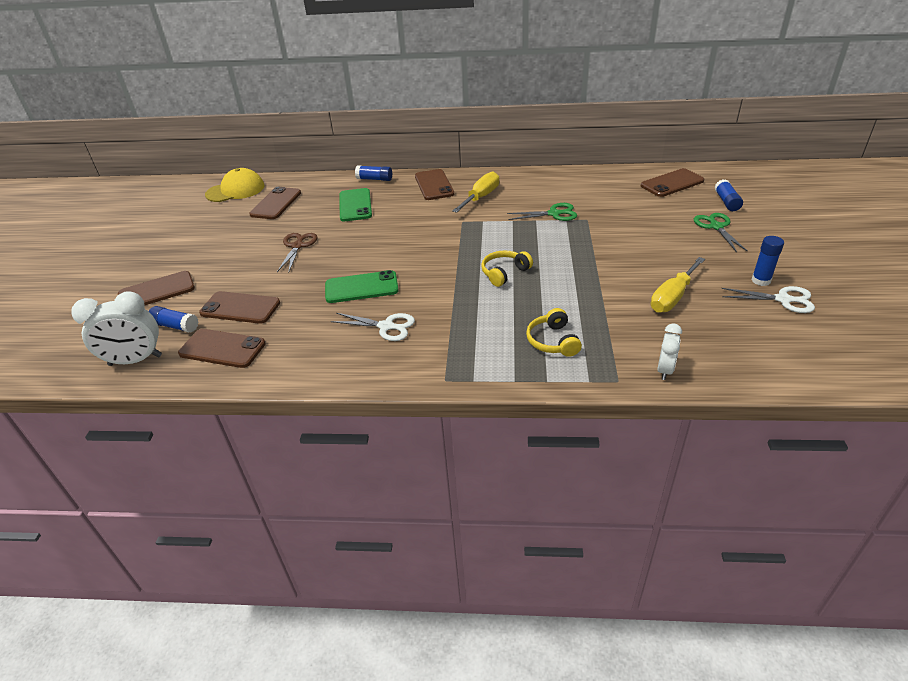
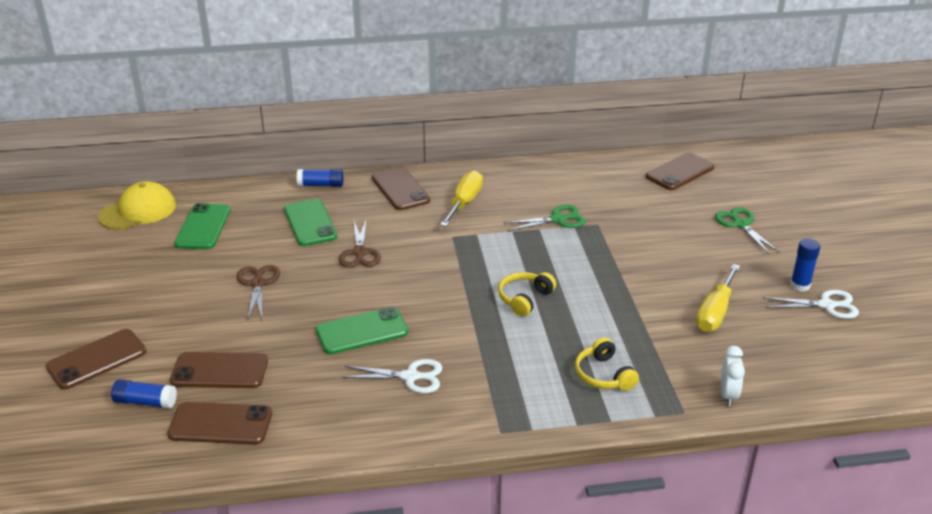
camera: 15 degrees left, 5 degrees down
white clock [71,291,162,366] -> none
brown phone [249,187,301,219] -> green phone [174,203,230,249]
blue glue stick [715,179,743,211] -> none
none -> brown scissors [339,220,381,268]

